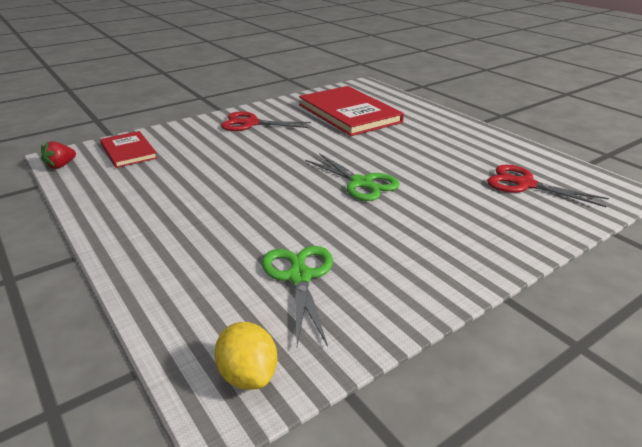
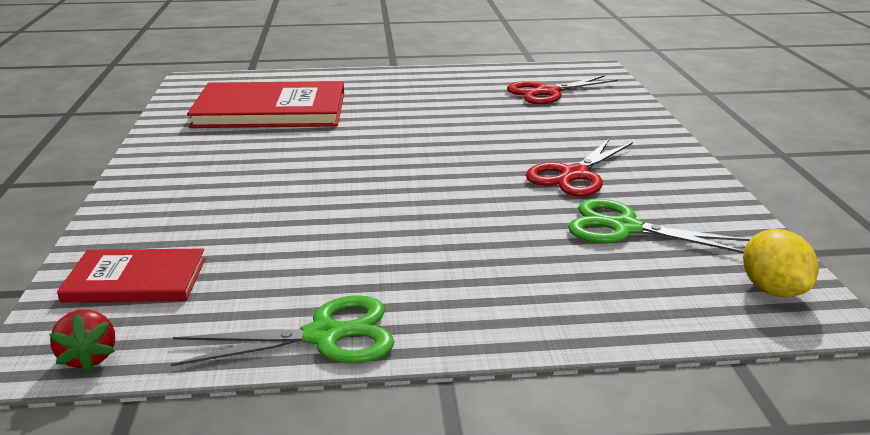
camera: 60 degrees left, 5 degrees down
yellow lemon [214,322,277,390] -> yellow lemon turned 75 degrees clockwise [743,229,818,297]
red scissors [221,112,311,131] -> red scissors moved to [526,138,633,197]
green scissors [305,153,400,201] -> green scissors moved to [171,295,395,366]

